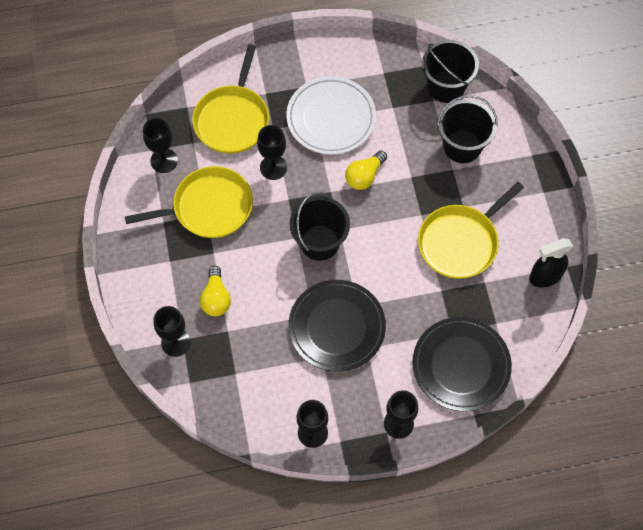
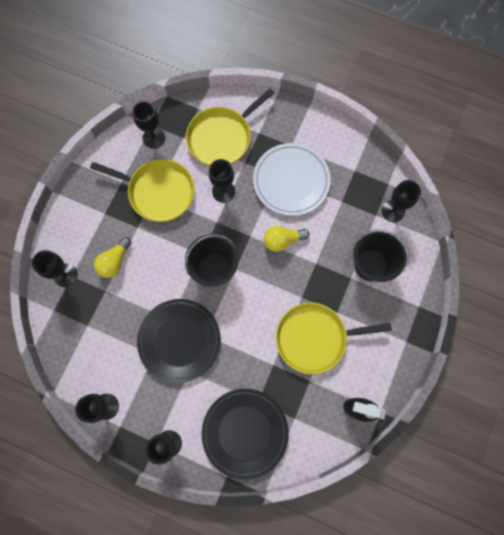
camera: 35 degrees right, 10 degrees up
black bucket [422,40,479,103] -> black goblet [382,180,421,222]

